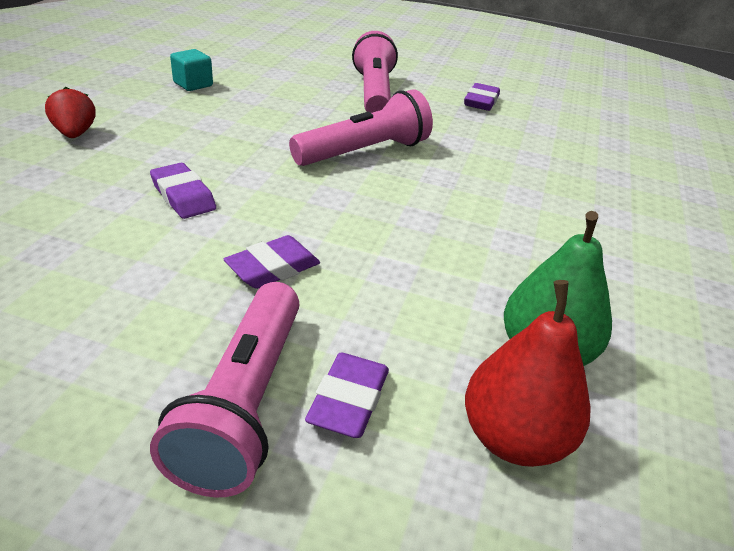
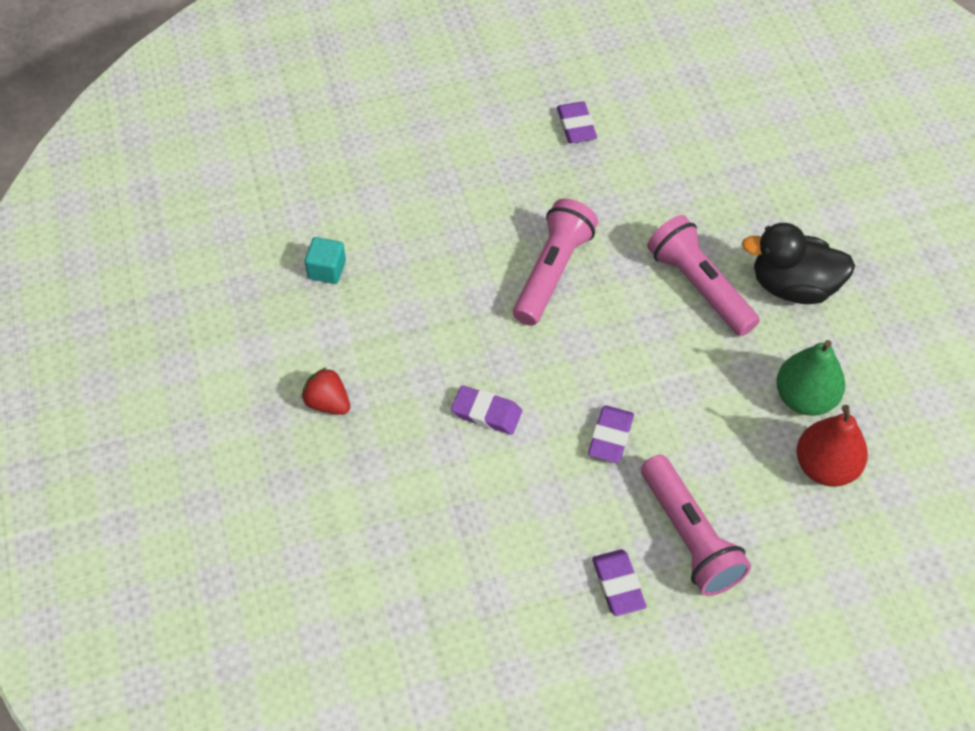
camera: 30 degrees left, 20 degrees up
purple eraser [305,353,389,438] -> purple eraser moved to [592,550,646,616]
pink flashlight [352,31,398,113] -> pink flashlight moved to [647,215,760,336]
none -> black duck [741,223,855,304]

